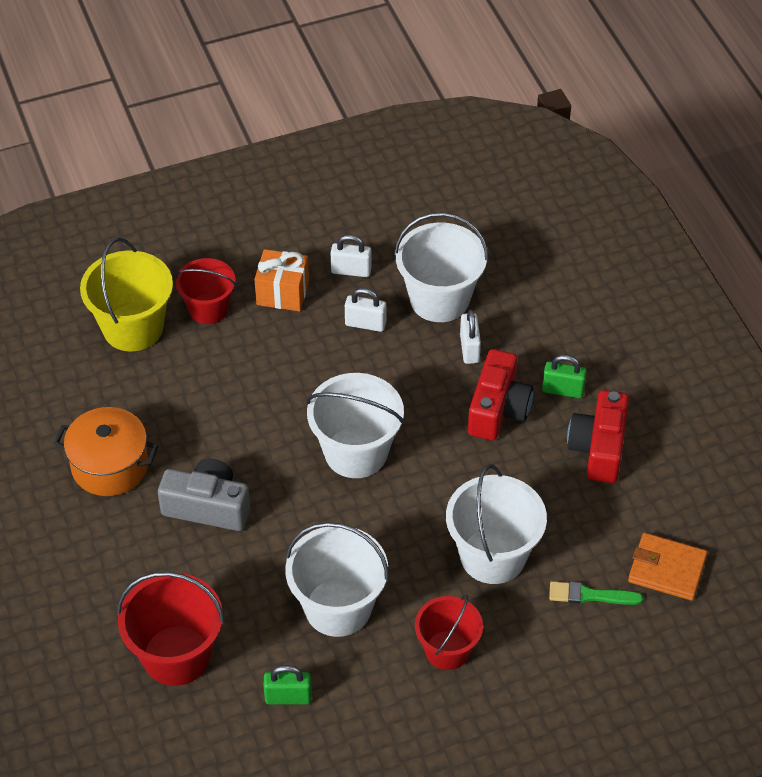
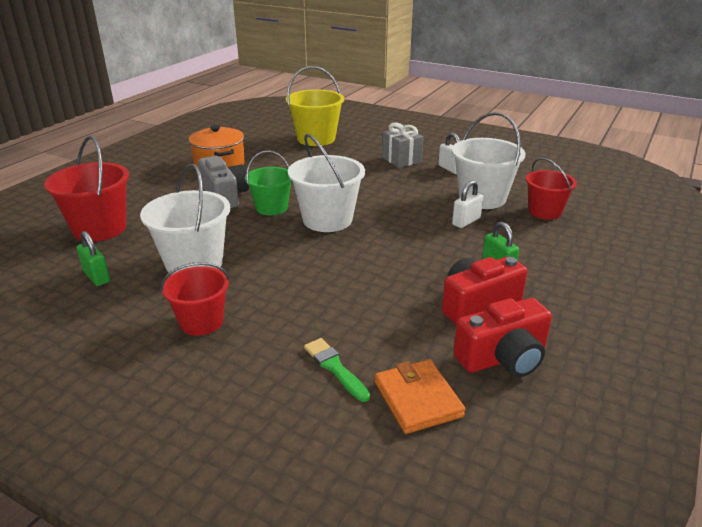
camera: 50 degrees right, 20 degrees down
red bucket [175,258,236,324] -> red bucket moved to [526,158,577,220]
orange gift [254,249,309,311] -> grey gift [382,122,424,168]
white padlock [345,288,386,332] -> none
white bucket [446,465,547,584] -> none
red camera [468,349,533,441] -> red camera moved to [453,298,552,377]
none -> green bucket [245,151,292,215]

